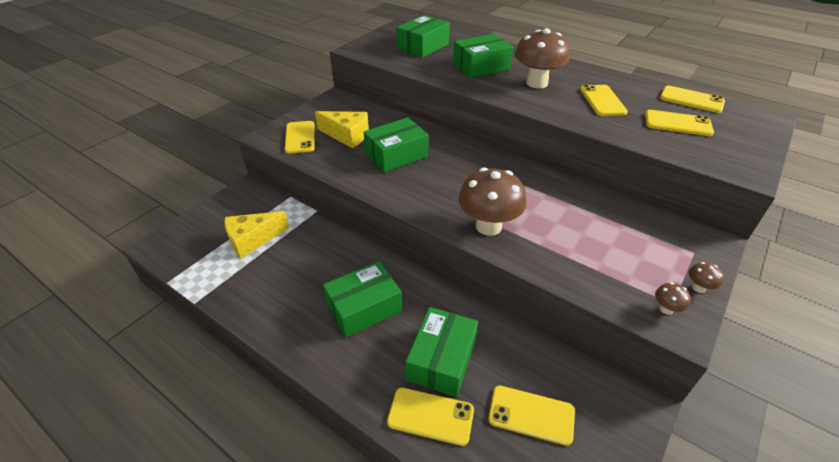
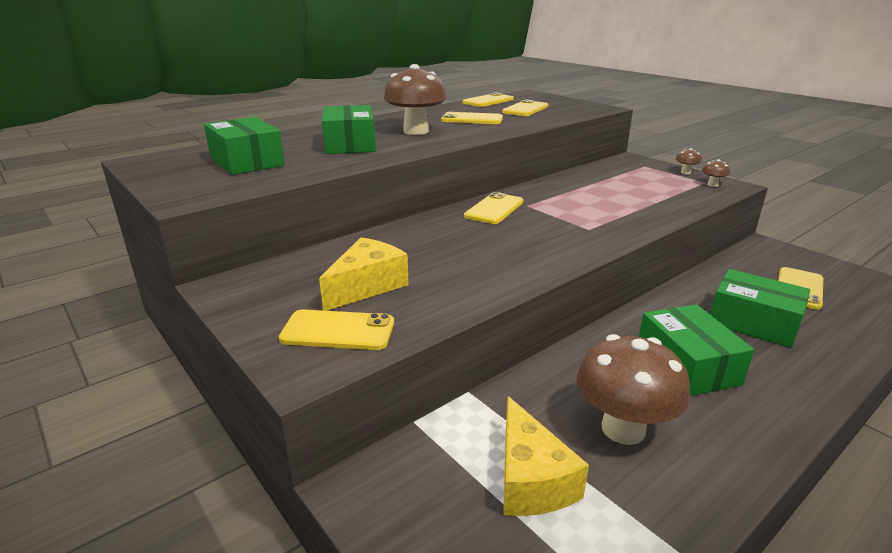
camera: 75 degrees left, 15 degrees down
green box [364,117,429,173] -> none
yellow phone [387,388,474,446] -> yellow phone moved to [464,192,523,224]
brown mushroom [458,167,527,236] -> brown mushroom moved to [577,334,690,445]

